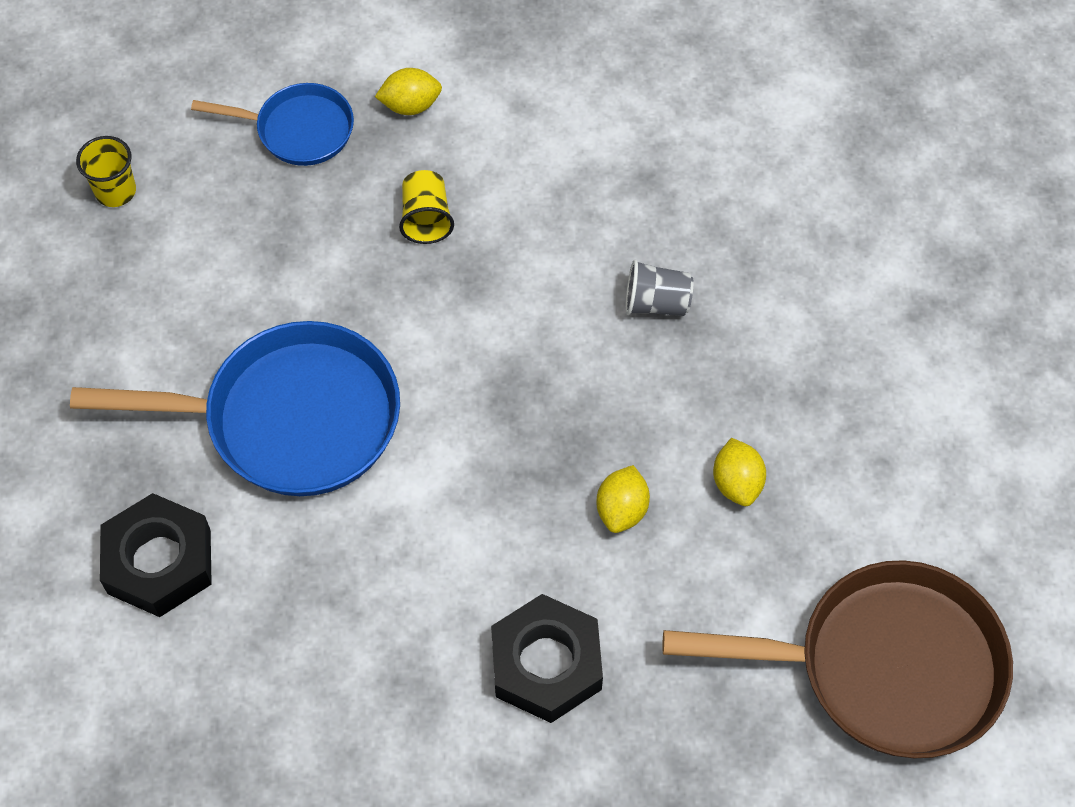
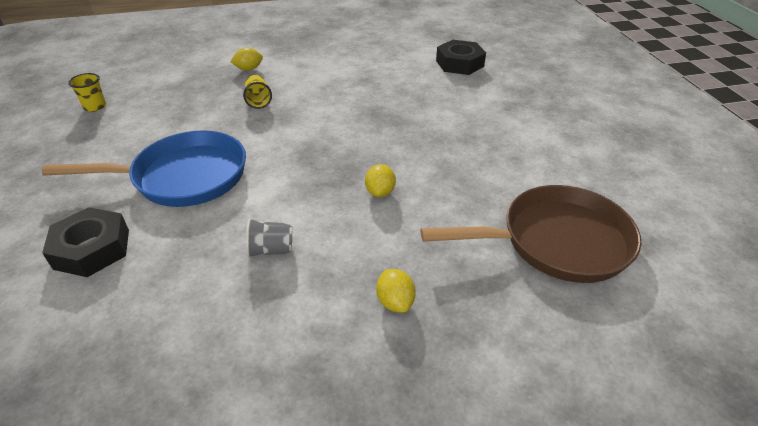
camera: 10 degrees left, 20 degrees down
blue pan [191,83,354,166] -> none
black nut [491,594,603,723] -> black nut moved to [436,40,486,75]
grey cup [625,259,693,316] -> grey cup moved to [246,218,292,258]
yellow lemon [713,438,766,506] -> yellow lemon moved to [376,269,416,313]

